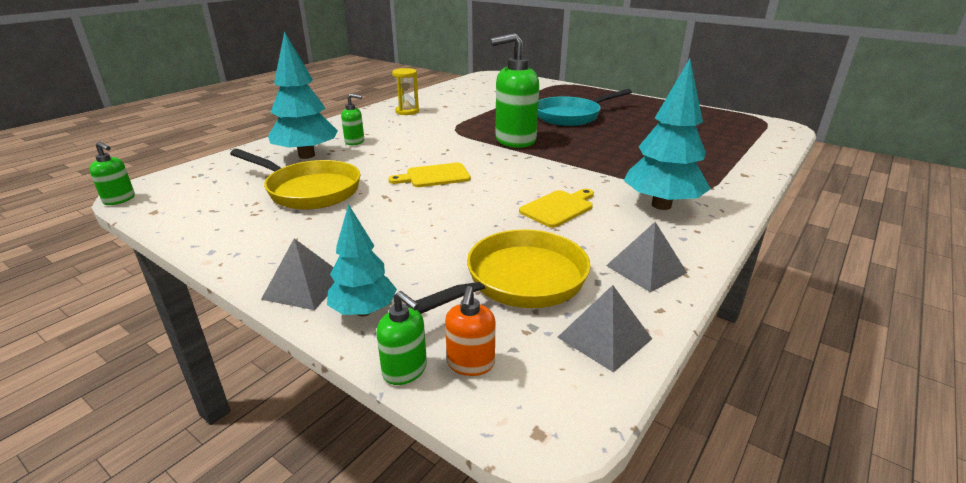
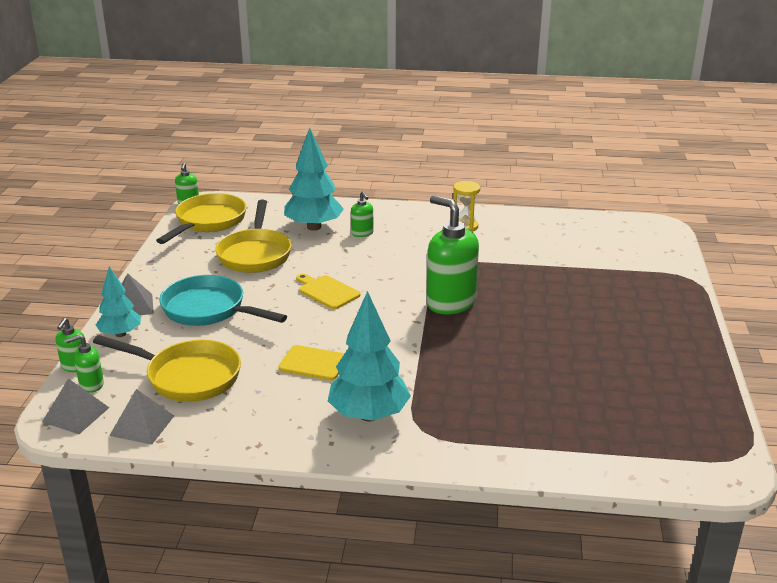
camera: 60 degrees right, 0 degrees up
orange soap dispenser [445,286,495,376] -> green soap dispenser [65,334,104,393]
turquoise pan [538,89,632,126] -> turquoise pan moved to [159,275,287,326]
grey pyramid [606,222,687,292] -> grey pyramid moved to [42,378,109,434]
none -> yellow pan [156,193,247,244]

